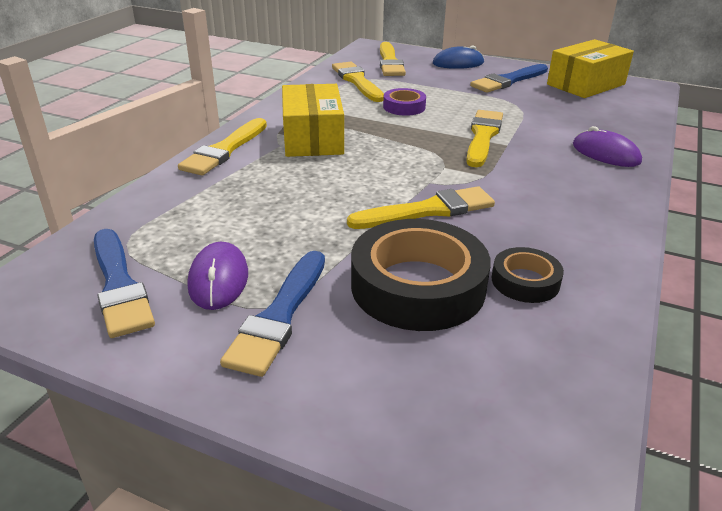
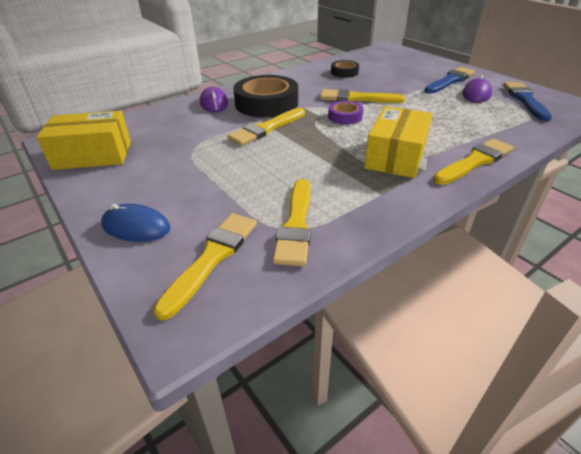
camera: 150 degrees left, 5 degrees up
black tape [351,219,491,331] -> black tape moved to [233,75,298,117]
purple tape [383,88,426,116] -> purple tape moved to [328,101,363,125]
blue brush [470,64,548,93] -> none

